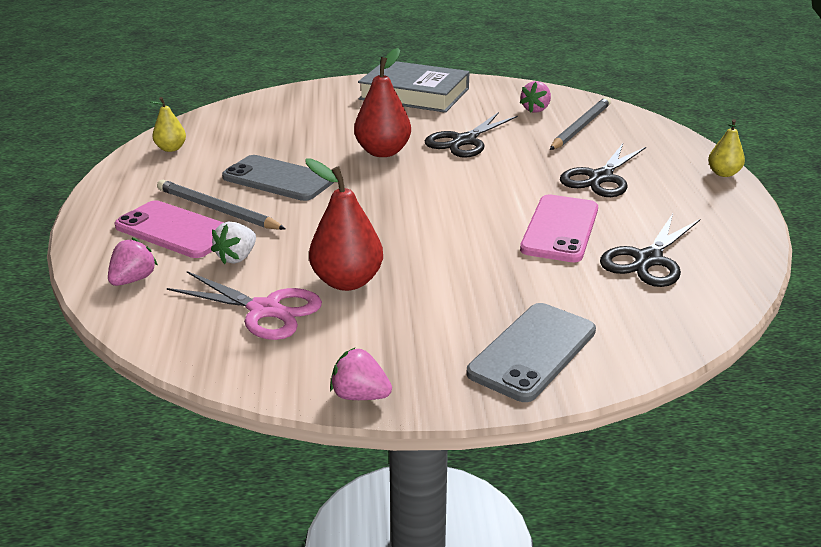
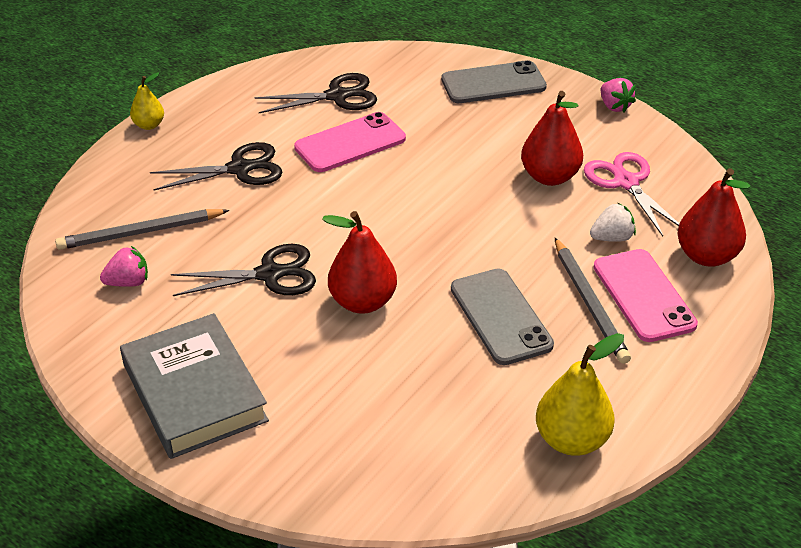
camera: 140 degrees left, 10 degrees up
pink strawberry [108,238,158,286] -> red pear [677,168,750,267]
yellow pear [151,97,186,152] -> yellow pear [536,333,624,455], size x1.73

